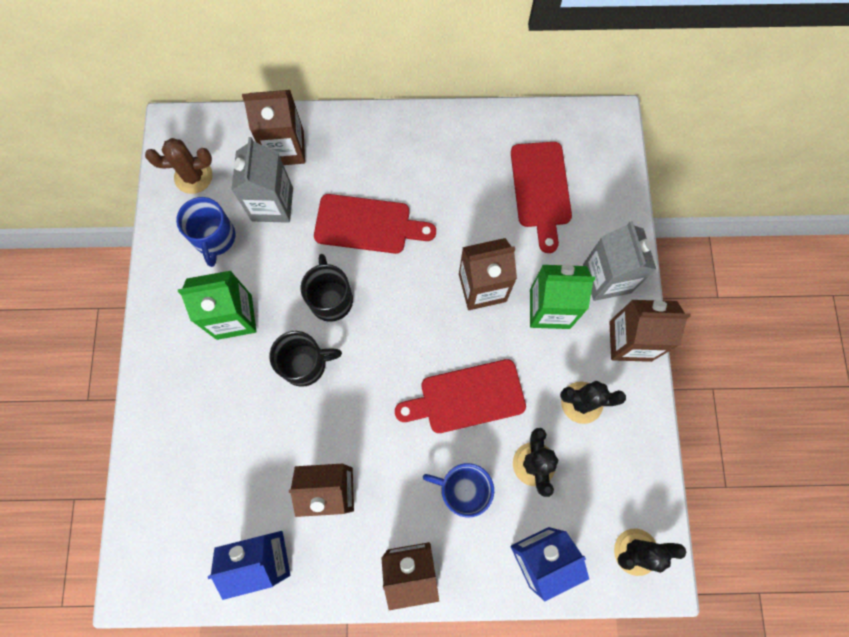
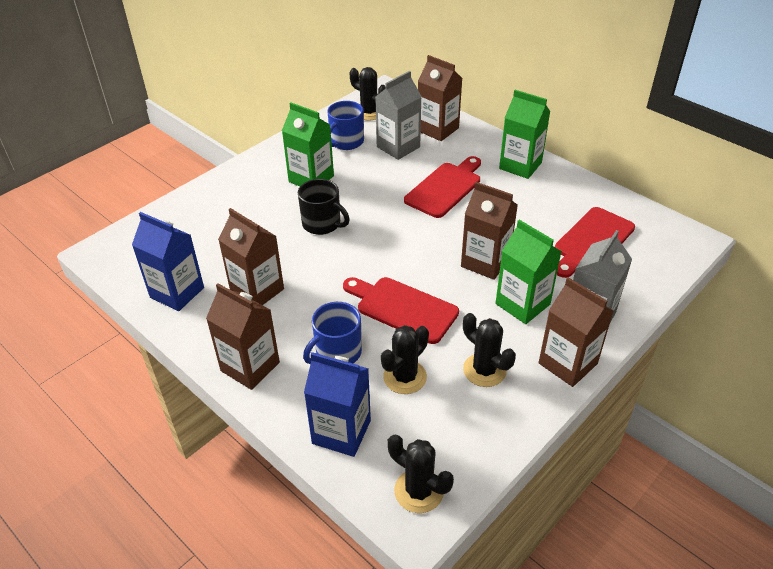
camera: 45 degrees right, 30 degrees down
brown cactus [145,138,213,194] -> black cactus [350,67,386,121]
black mug [301,254,353,322] -> none
red cutting board [314,194,436,254] -> red cutting board turned 105 degrees counterclockwise [404,156,481,218]
blue mug [423,463,494,518] -> blue mug turned 105 degrees counterclockwise [303,302,362,364]
none -> green carton [499,90,550,179]

